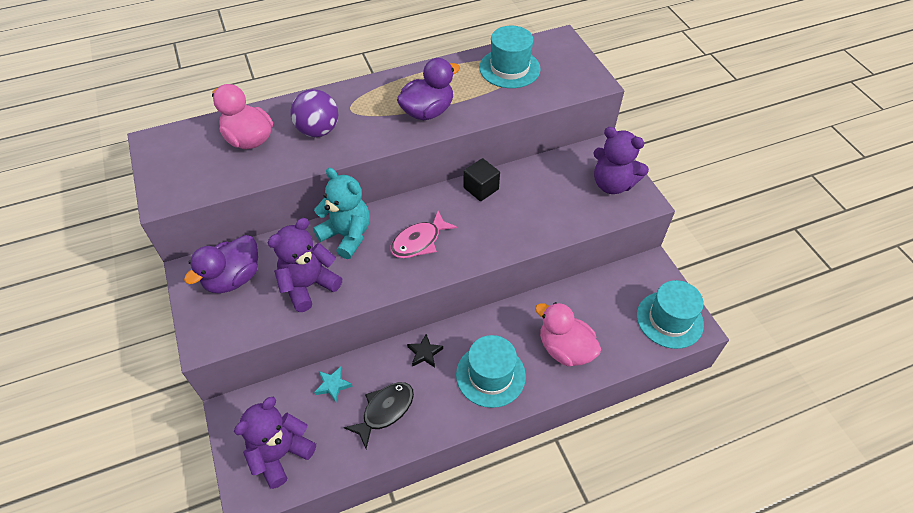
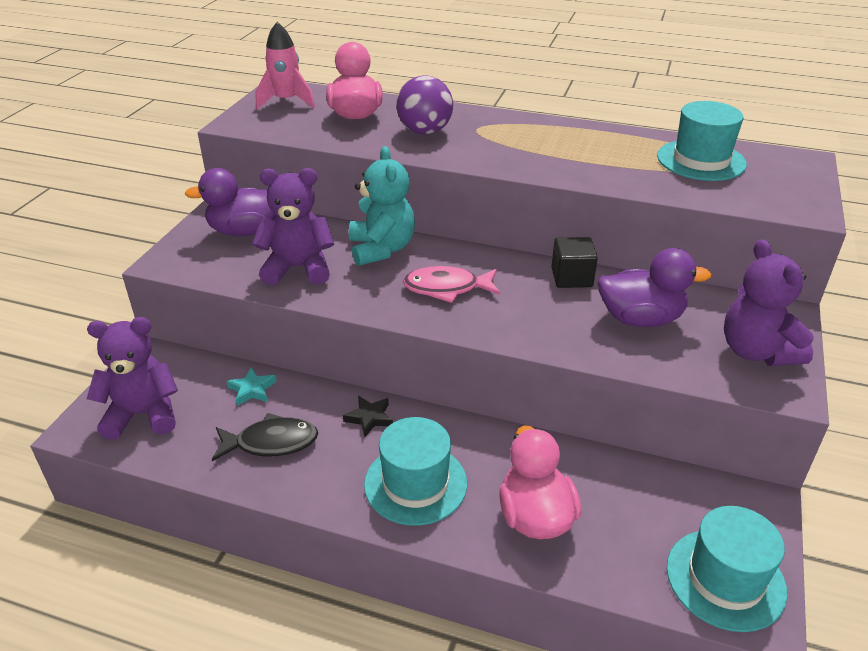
camera: 40 degrees right, 15 degrees down
purple duck [397,58,460,120] -> purple duck moved to [598,248,711,327]
none -> pink rocket [256,22,315,109]

